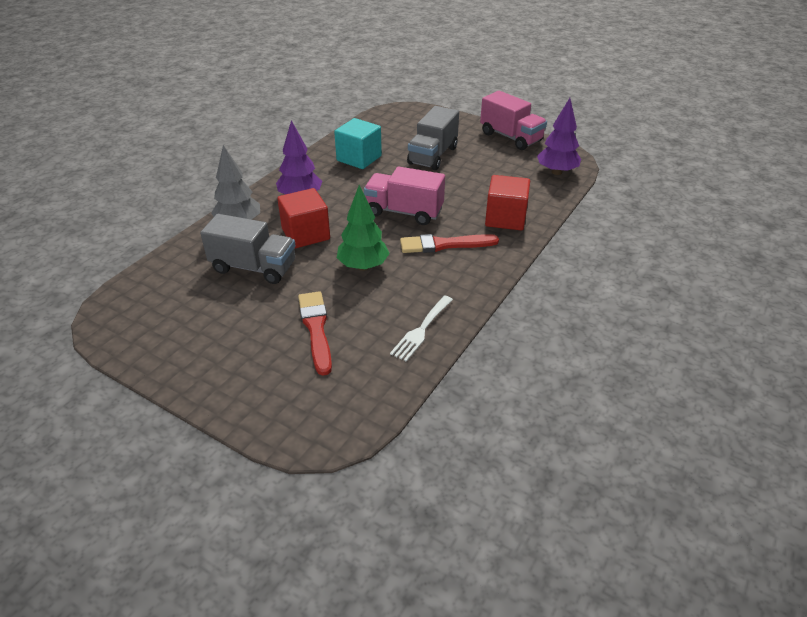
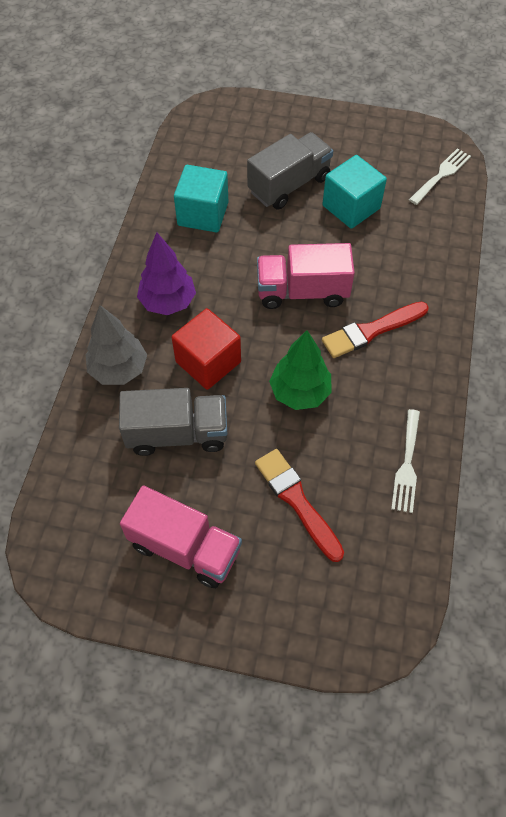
camera: 20 degrees left, 20 degrees up
grey truck [407,106,459,170] -> grey truck turned 135 degrees counterclockwise [247,132,333,210]
pink truck [480,91,547,150] -> pink truck moved to [120,485,242,588]
red cube [485,175,530,230] -> none
purple tree [537,98,581,175] -> white fork [409,148,471,205]
none -> turquoise cube [322,155,387,229]

